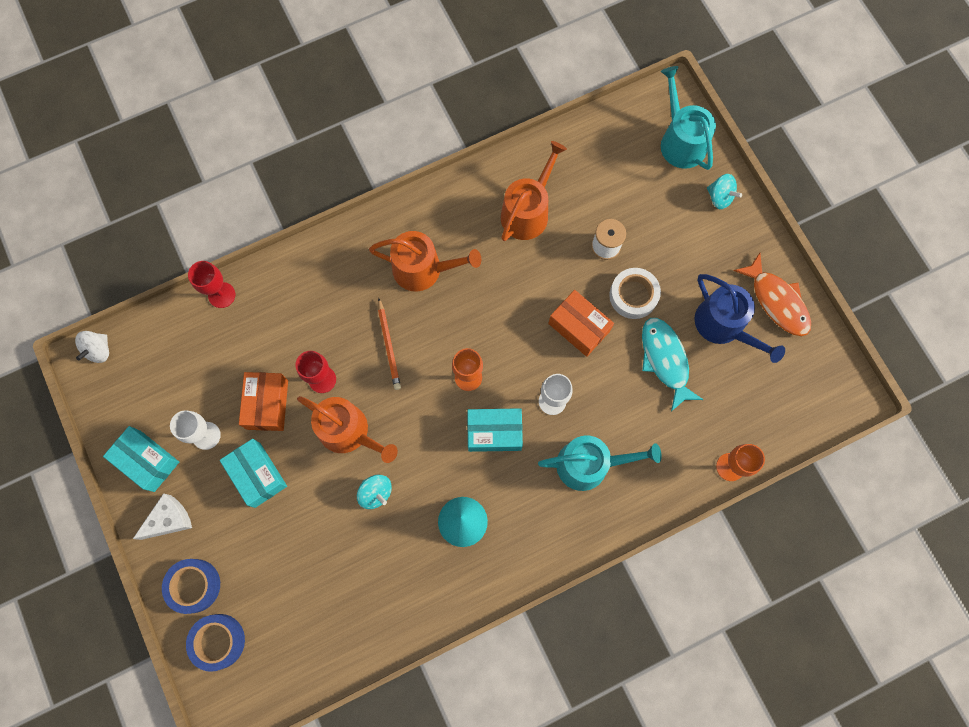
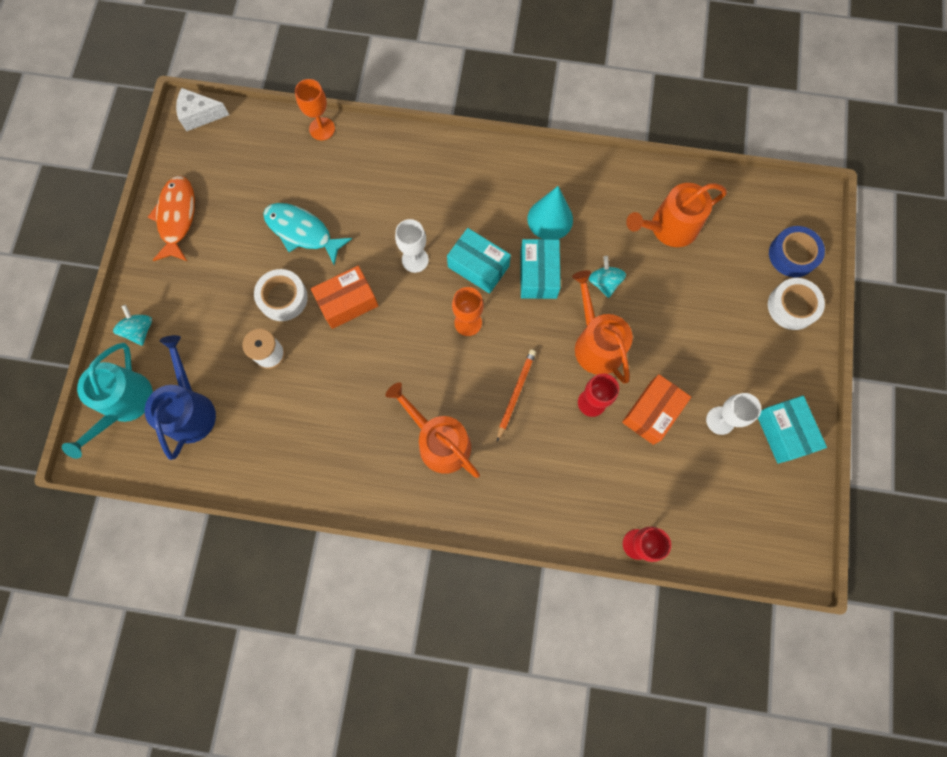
camera: 145 degrees left, 0 degrees up
white spinning top [75,331,109,363] -> none
white cheese [133,493,192,540] -> white cheese moved to [176,88,229,131]
blue tape [162,559,220,614] -> white tape [768,278,825,330]
turquoise box [220,439,287,508] -> turquoise box moved to [520,239,561,299]
orange watering can [501,141,567,241] -> orange watering can moved to [626,183,727,247]
turquoise watering can [538,435,662,491] -> none
orange box [548,290,614,357] -> orange box turned 75 degrees clockwise [311,266,378,329]
turquoise fish [642,318,704,411] -> turquoise fish turned 105 degrees clockwise [263,203,352,265]
blue watering can [694,274,785,363] -> blue watering can moved to [145,335,216,460]

